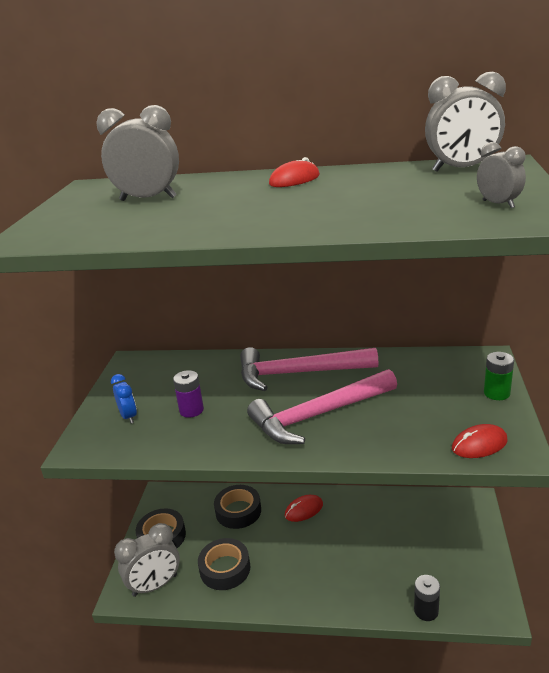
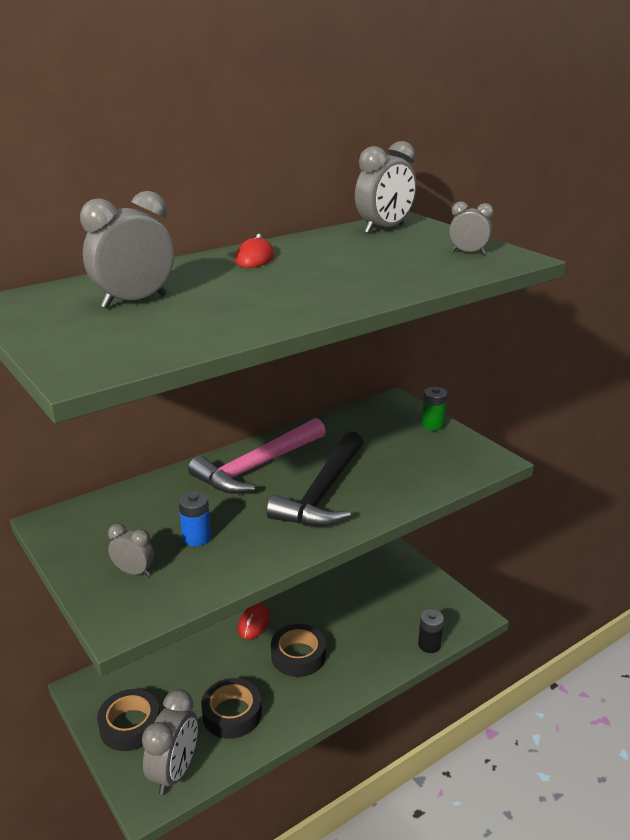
camera: 45 degrees left, 0 degrees up
blue clock [111,374,137,424] -> grey clock [108,523,154,577]
purple battery [173,370,204,417] -> blue battery [179,491,211,546]
black tape [214,485,261,529] -> black tape moved to [271,624,326,677]
pink hammer [247,369,397,444] -> black hammer [266,431,363,527]
red mouse [452,424,508,458] -> none

